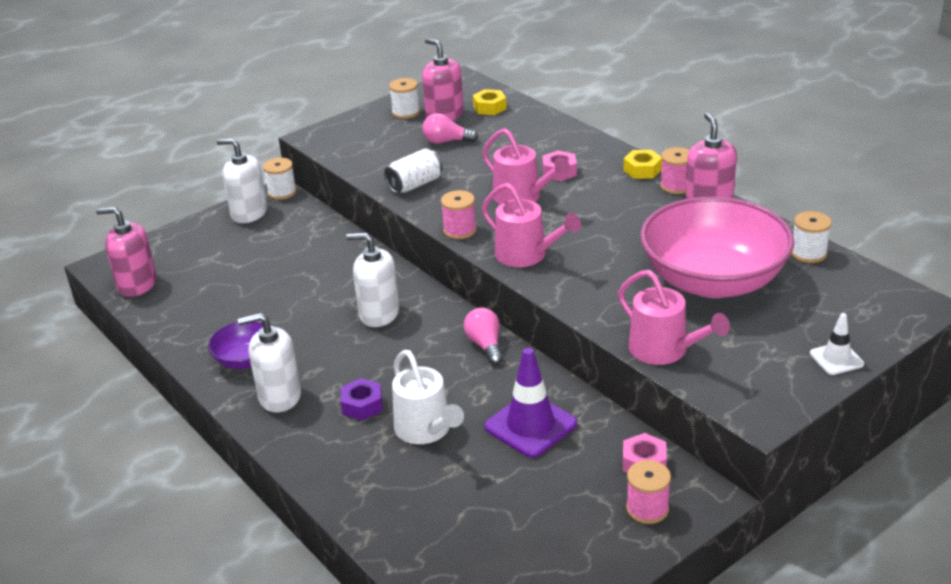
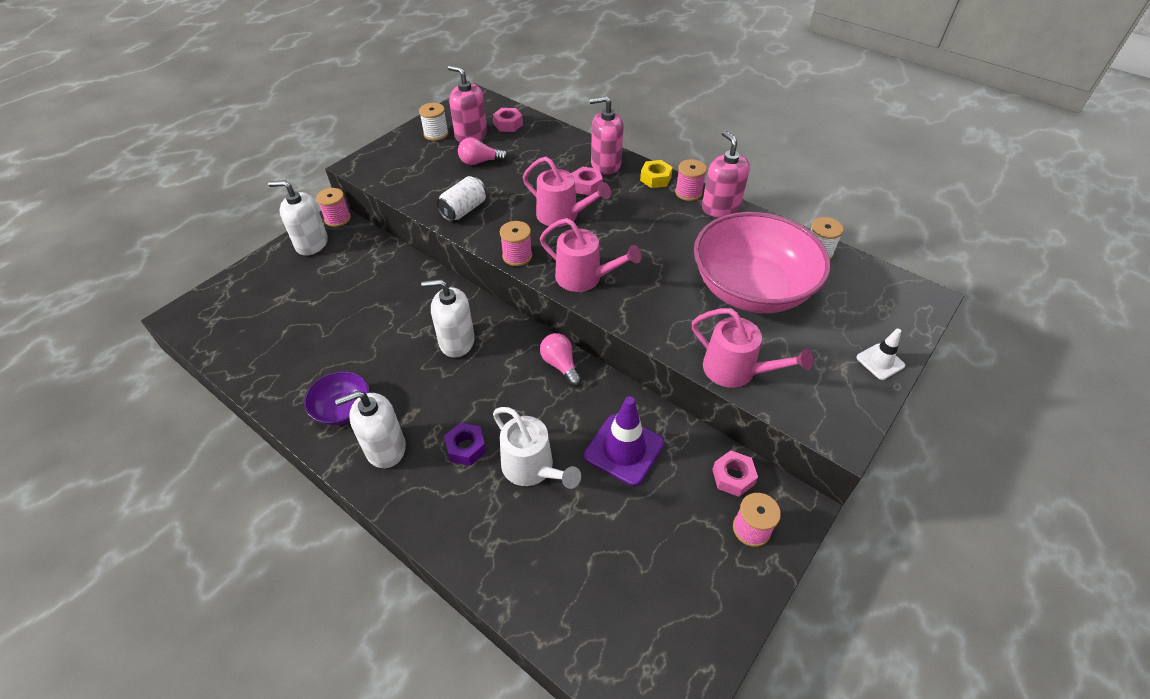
camera: 15 degrees left, 15 degrees up
pink soap dispenser [96,207,157,297] -> pink soap dispenser moved to [589,96,624,175]
white spool [263,158,297,200] -> pink spool [316,188,351,227]
yellow nut [473,89,506,115] -> pink nut [493,108,523,132]

